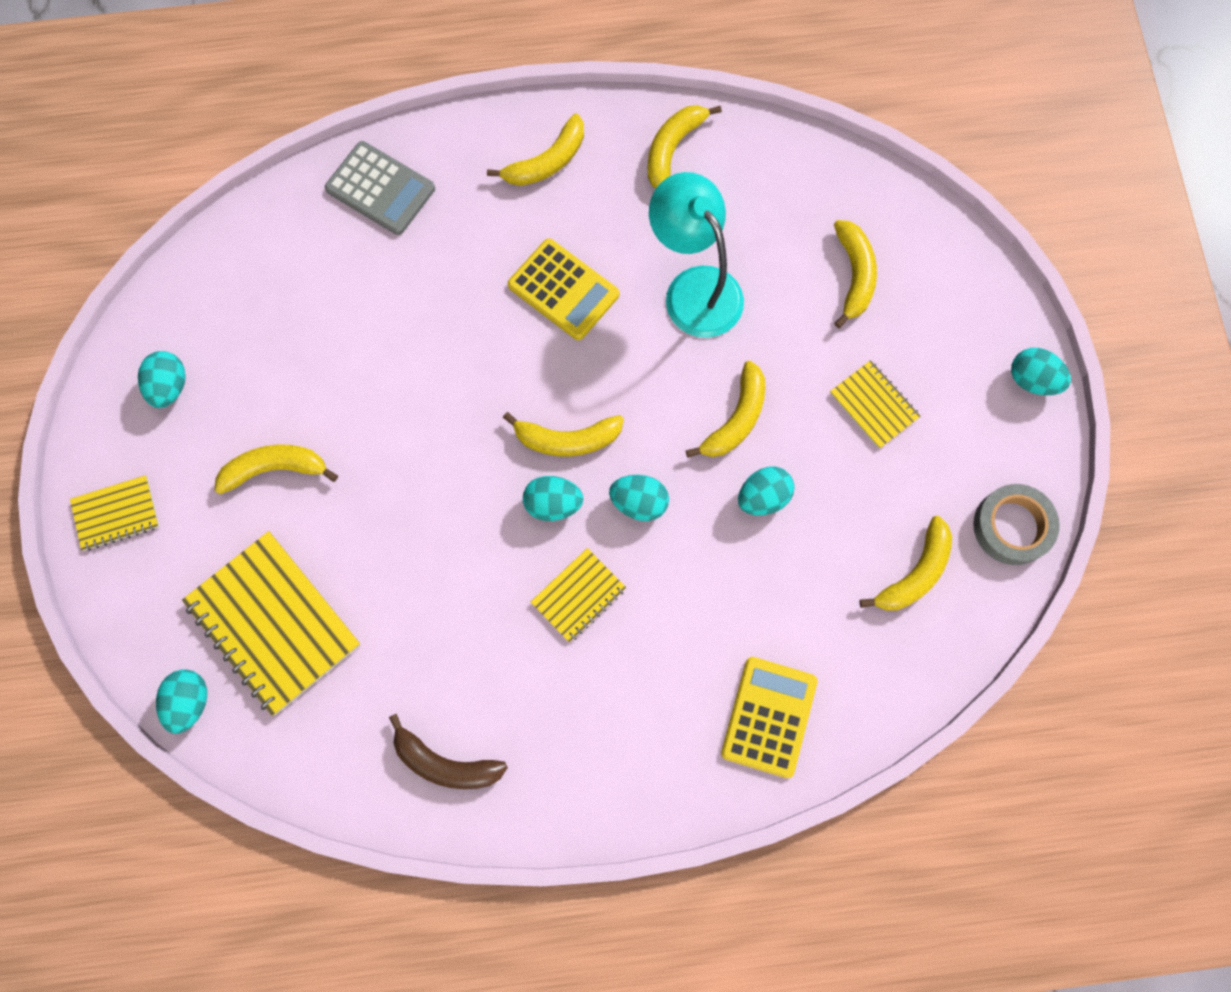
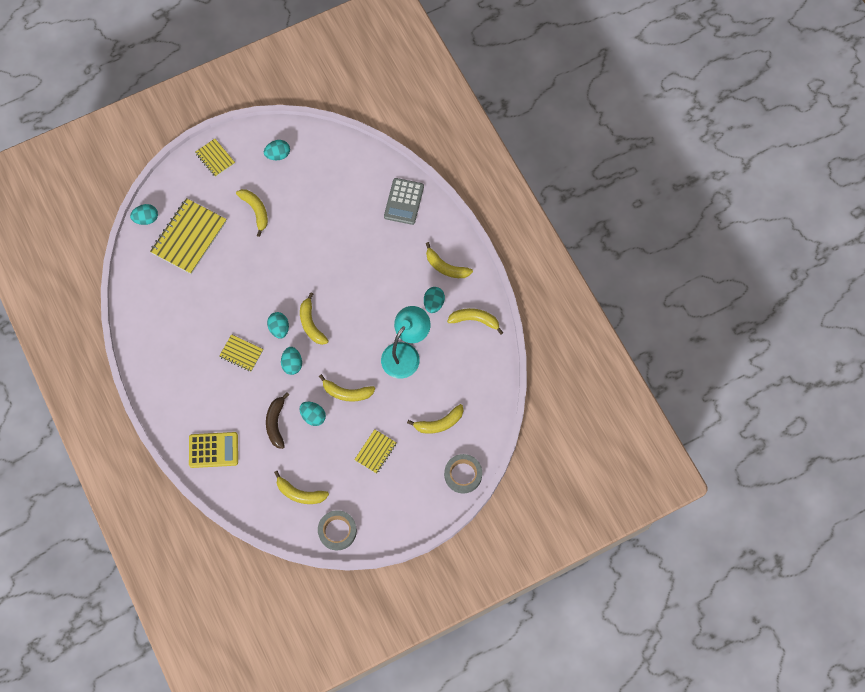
camera: 70 degrees right, 5 degrees down
brown banana [389,714,508,789] -> brown banana moved to [266,392,289,449]
yellow calculator [508,239,619,340] -> none
turquoise egg [1011,348,1071,395] -> turquoise egg moved to [424,287,445,313]
none -> grey tape [444,454,482,494]

